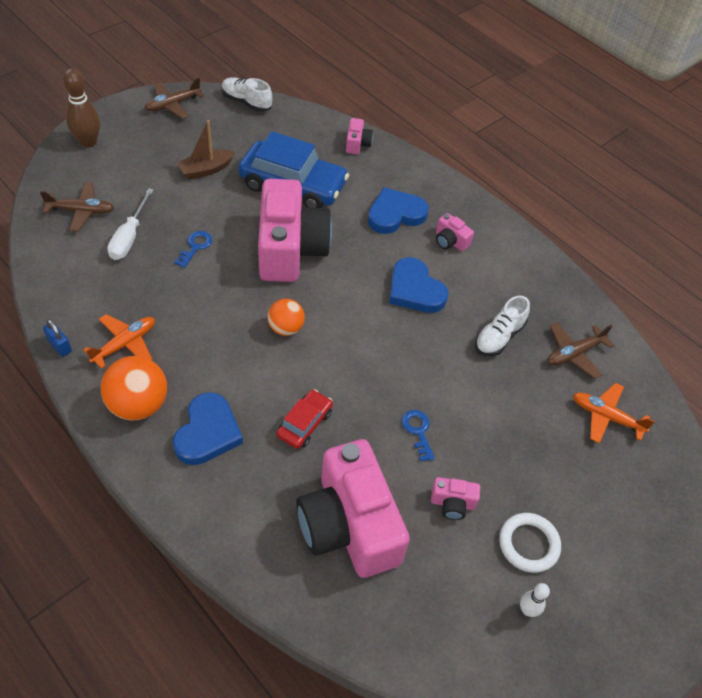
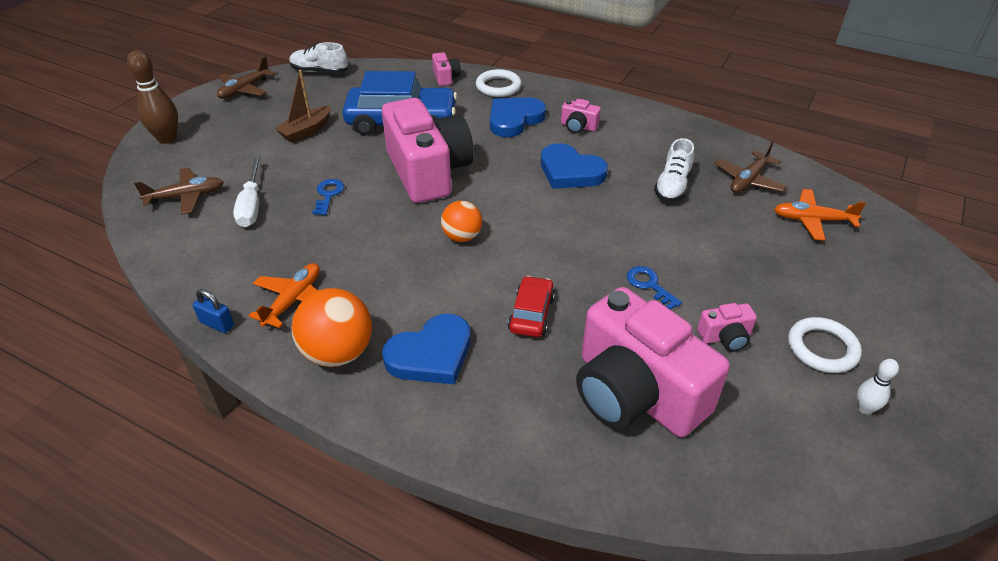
camera: 15 degrees left, 10 degrees down
blue heart [173,392,243,465] -> blue heart turned 60 degrees clockwise [382,314,471,384]
none -> white ring [476,69,522,97]

